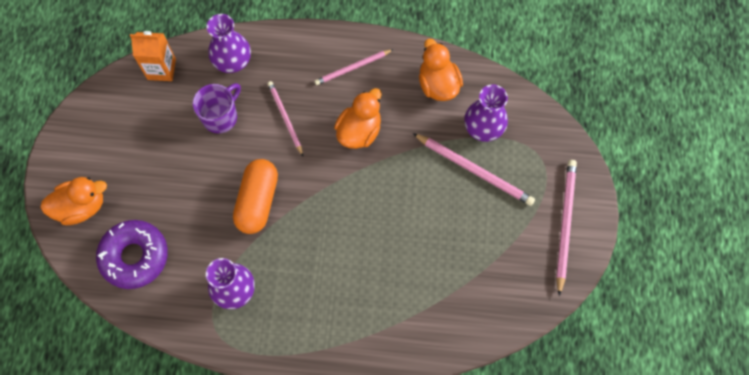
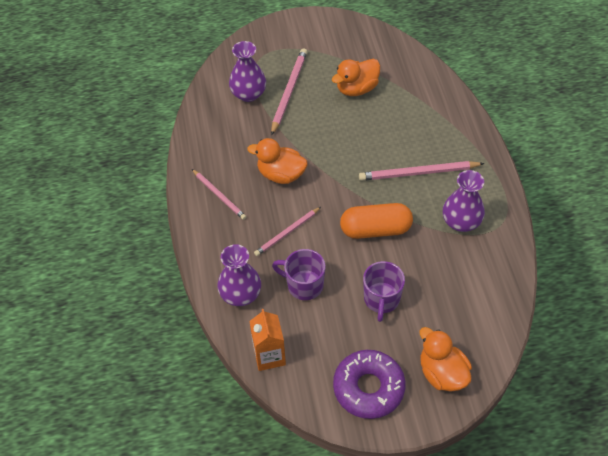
camera: 105 degrees left, 15 degrees down
purple donut [96,220,168,289] -> purple donut moved to [333,350,406,419]
orange duck [419,39,463,101] -> orange duck moved to [332,59,380,96]
pink pencil [556,160,577,296] -> pink pencil moved to [359,161,484,181]
none -> purple mug [363,261,405,322]

